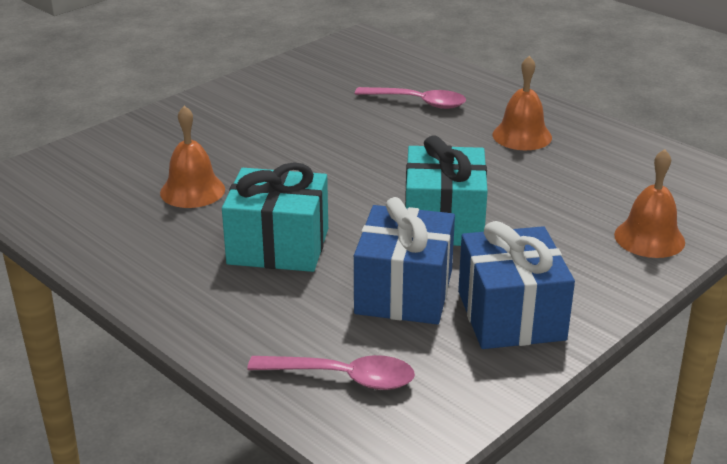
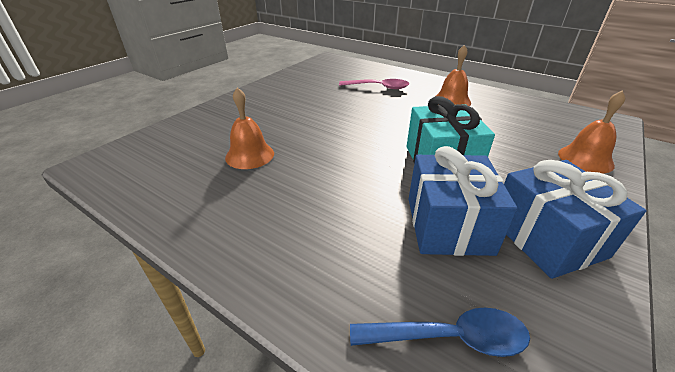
camera: 10 degrees left, 5 degrees up
turquoise gift [222,162,328,272] -> none
pink spoon [247,355,415,390] -> blue spoon [350,307,530,357]

